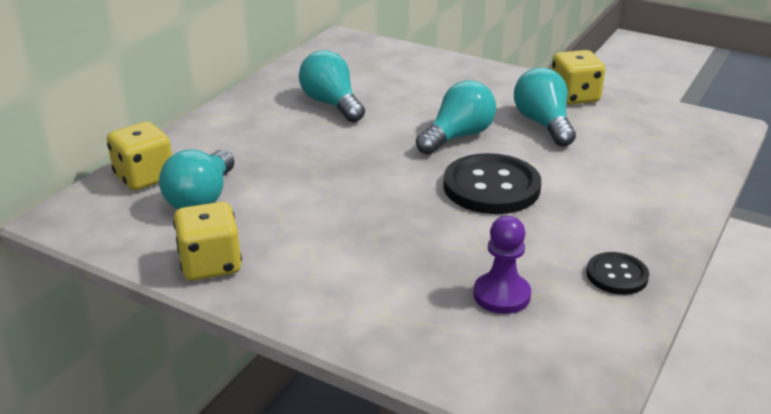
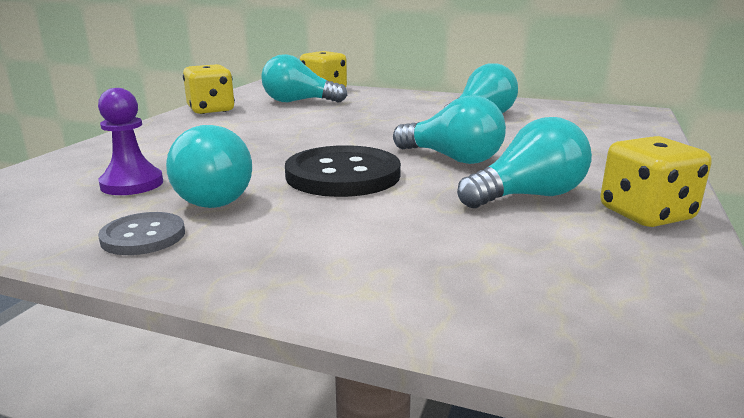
camera: 80 degrees right, 10 degrees down
black button [586,252,649,295] -> grey button [98,212,185,255]
none -> turquoise light bulb [166,125,252,208]

